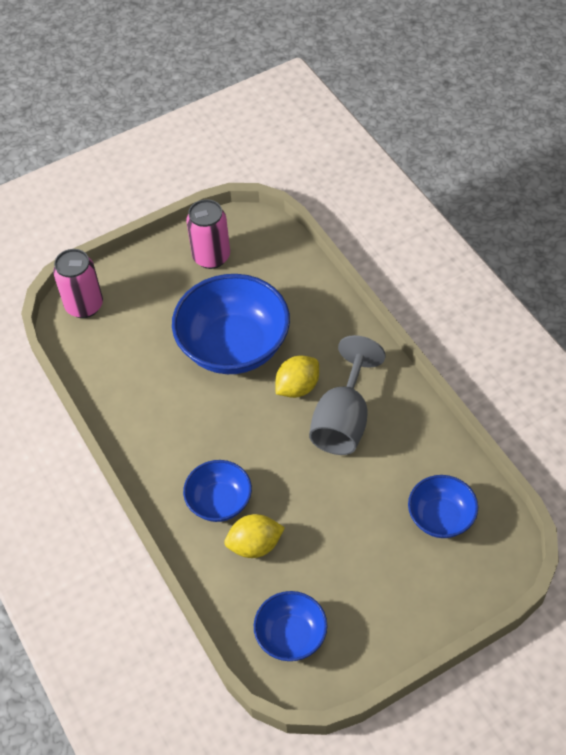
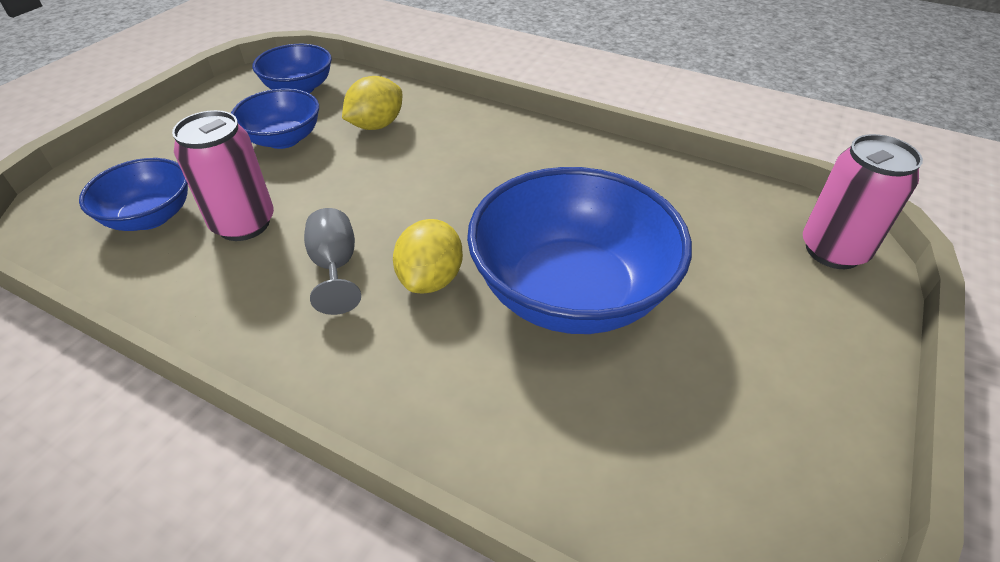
camera: 145 degrees right, 10 degrees down
blue bowl [183,460,252,522] -> blue bowl moved to [231,89,319,149]
pink can [186,199,230,269] -> pink can moved to [172,110,274,241]
grey goblet [309,335,386,455] -> grey goblet [304,208,361,315], size x0.57

